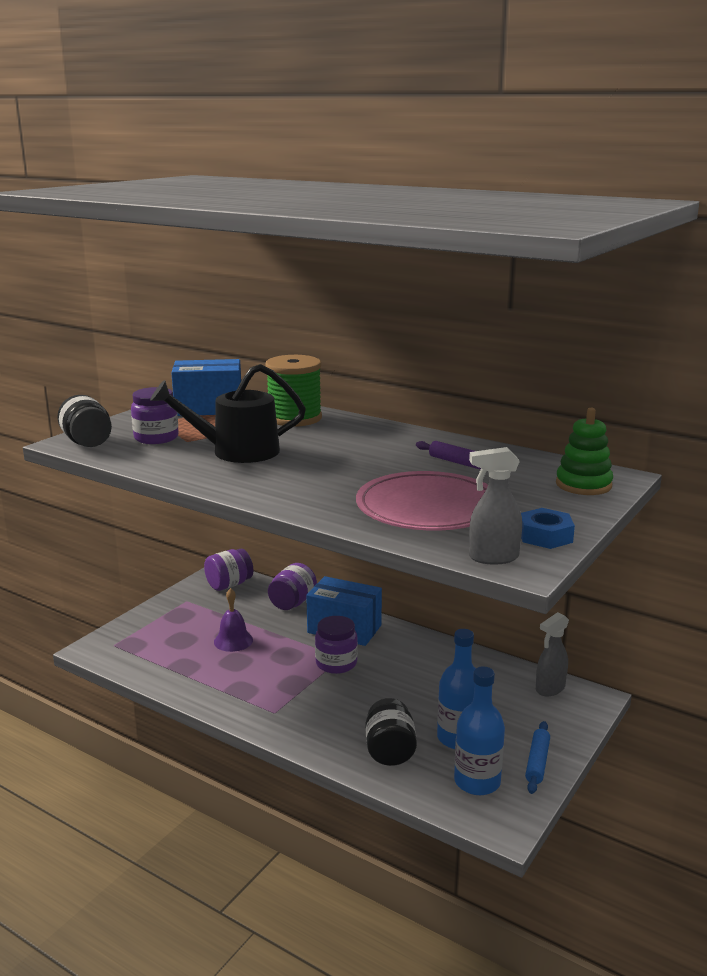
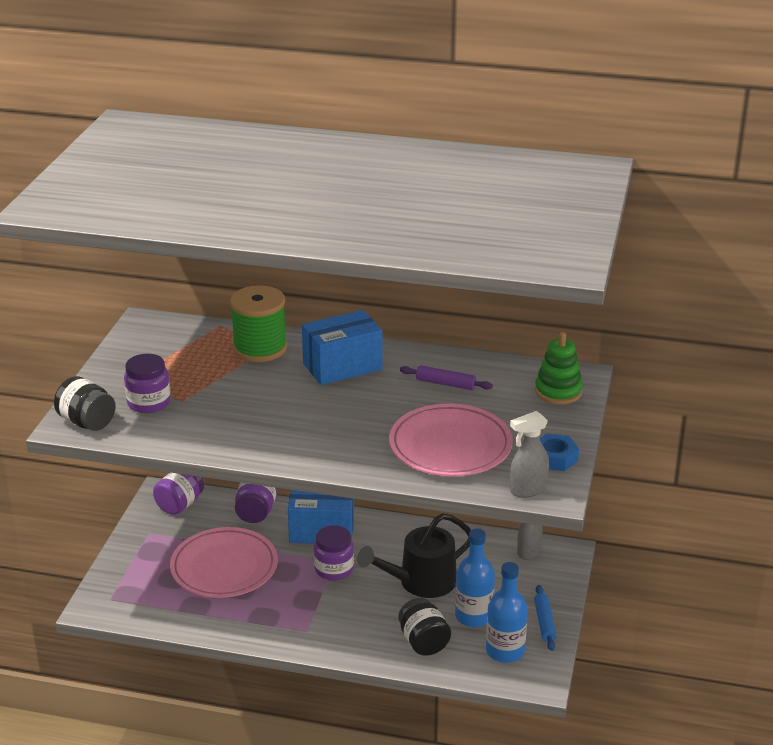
camera: 20 degrees left, 10 degrees up
black watering can [150,364,306,463] -> black watering can moved to [357,513,471,598]
blue box [171,359,241,416] -> blue box moved to [302,310,382,385]
purple bell [214,588,253,652] -> pink plate [170,527,278,598]

